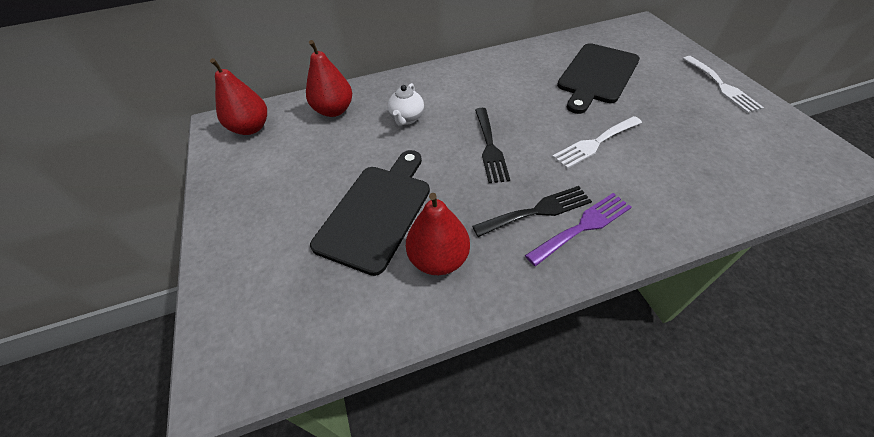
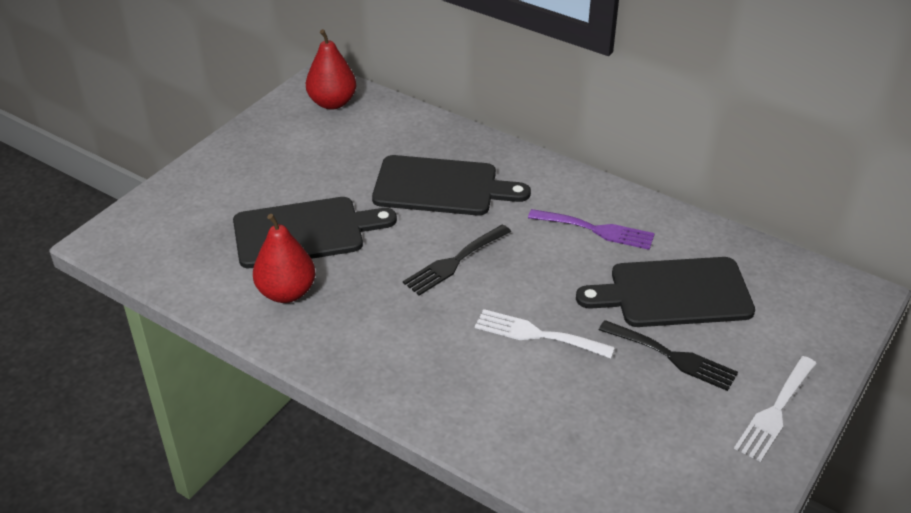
camera: 50 degrees right, 10 degrees down
red pear [306,40,352,117] -> none
white teapot [388,83,424,126] -> black cutting board [372,155,531,216]
black fork [472,186,592,237] -> black fork moved to [599,320,738,391]
purple fork [525,193,632,266] -> purple fork moved to [528,209,655,250]

